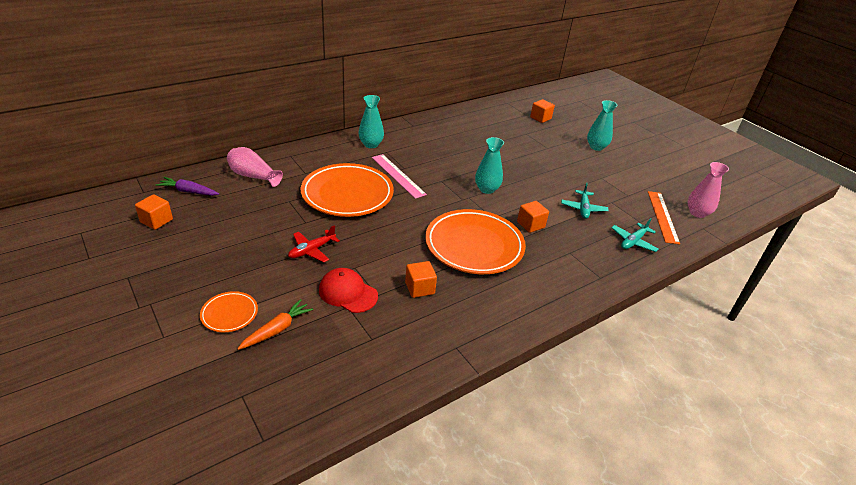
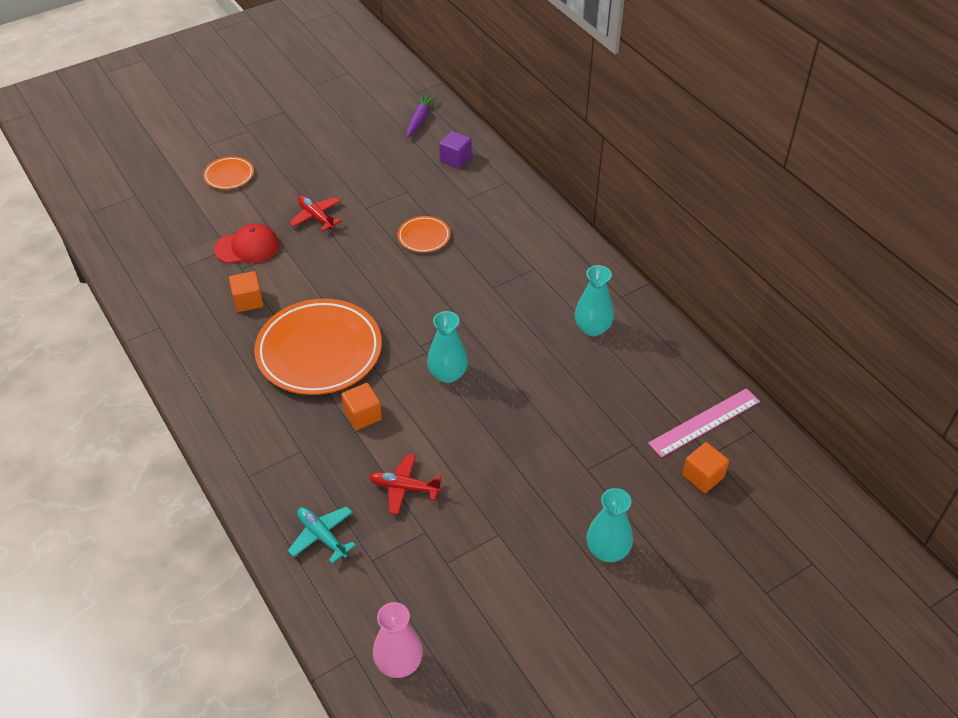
camera: 95 degrees right, 10 degrees up
orange cube [135,194,173,230] -> none
pink vase [227,147,283,187] -> purple cube [439,131,471,168]
orange carrot [237,299,313,350] -> none
orange plate [301,163,394,217] -> orange plate [398,216,450,253], size x0.46
red cap [319,268,378,313] -> red cap turned 45 degrees clockwise [214,223,279,264]
turquoise vase [359,95,384,148] -> turquoise vase moved to [575,265,614,336]
pink ruler [372,154,427,199] -> pink ruler moved to [648,388,760,457]
turquoise plane [561,182,609,219] -> red plane [370,453,442,515]
orange ruler [648,191,680,244] -> none

